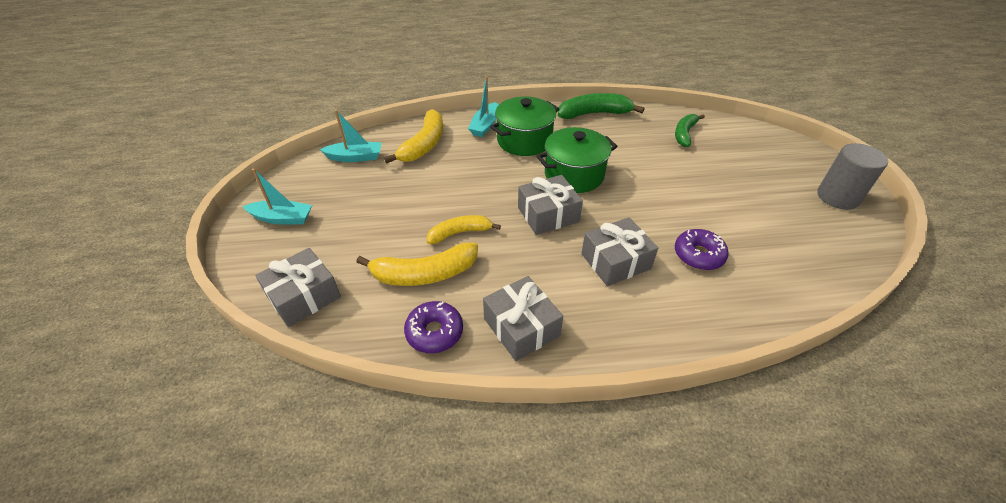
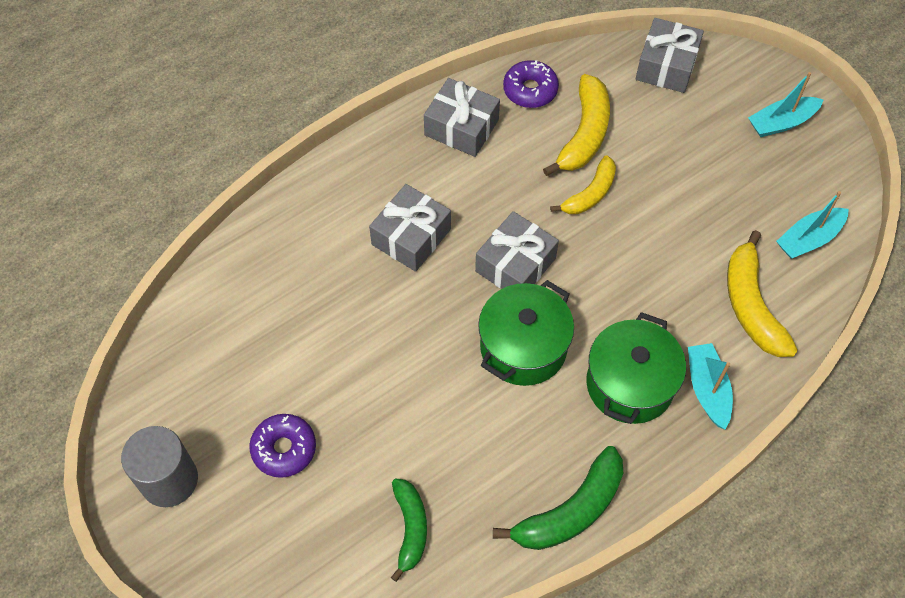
camera: 150 degrees right, 15 degrees up
yellow banana [357,242,478,286] -> yellow banana turned 150 degrees clockwise [543,74,610,176]
purple donut [675,229,729,270] -> purple donut moved to [249,414,316,478]

